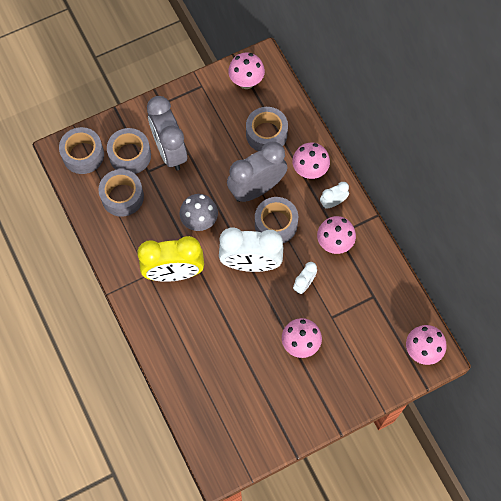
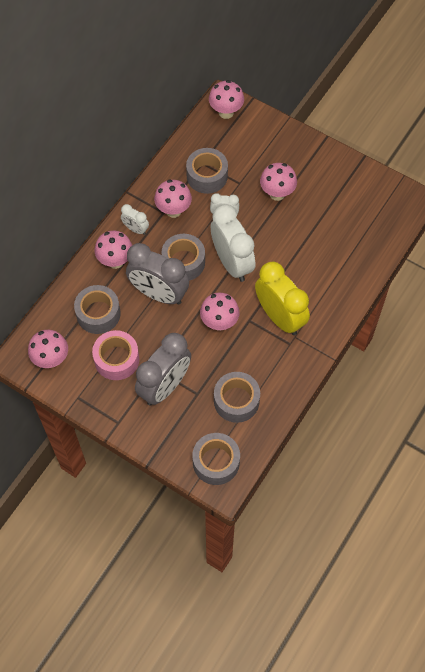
camera: 120 degrees left, 5 degrees down
grey tape [107,128,151,174] -> grey tape moved to [186,148,228,194]
grey mushroom [179,194,218,231] -> pink mushroom [200,293,240,331]
none -> pink tape [92,330,139,380]

